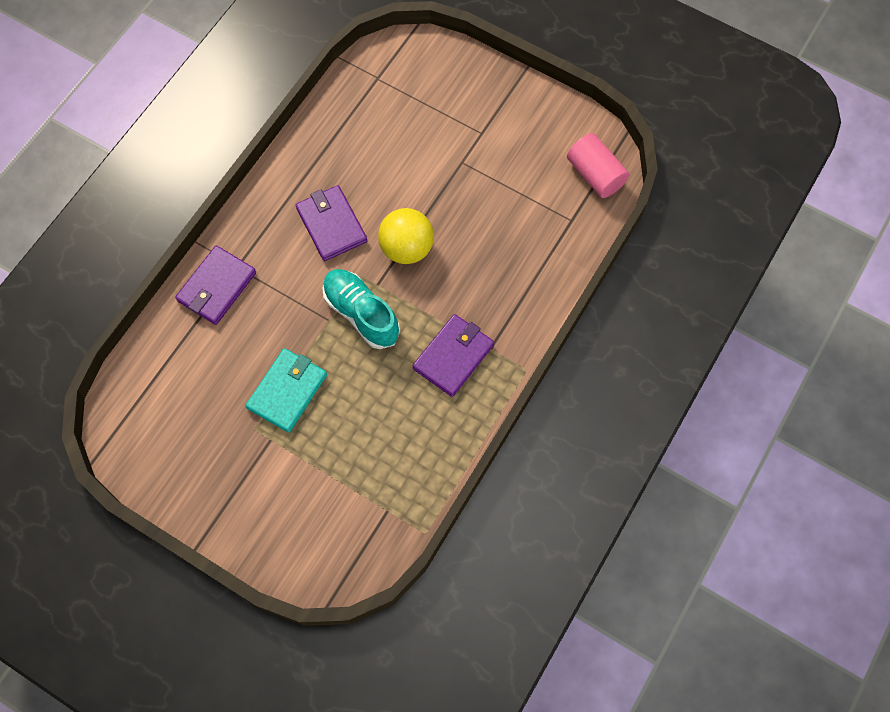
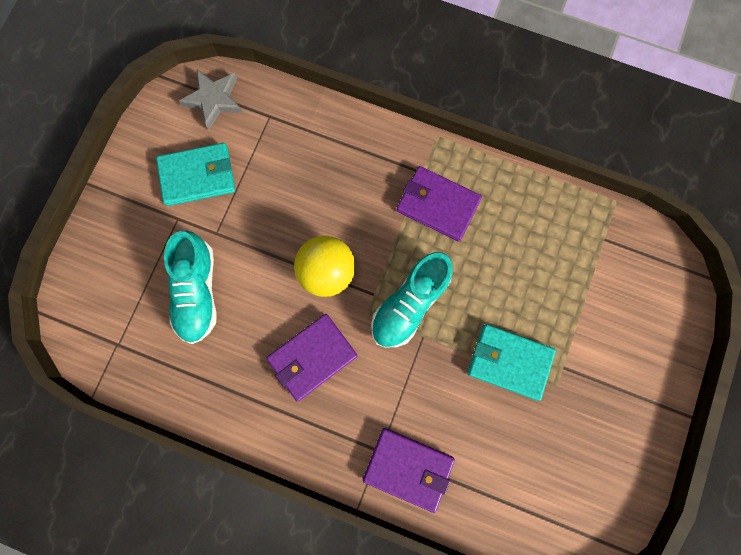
camera: 100 degrees left, 10 degrees up
pink cylinder [567,133,629,198] -> grey star [179,69,243,130]
none -> turquoise wallet [156,143,235,206]
none -> turquoise shoe [164,230,217,344]

